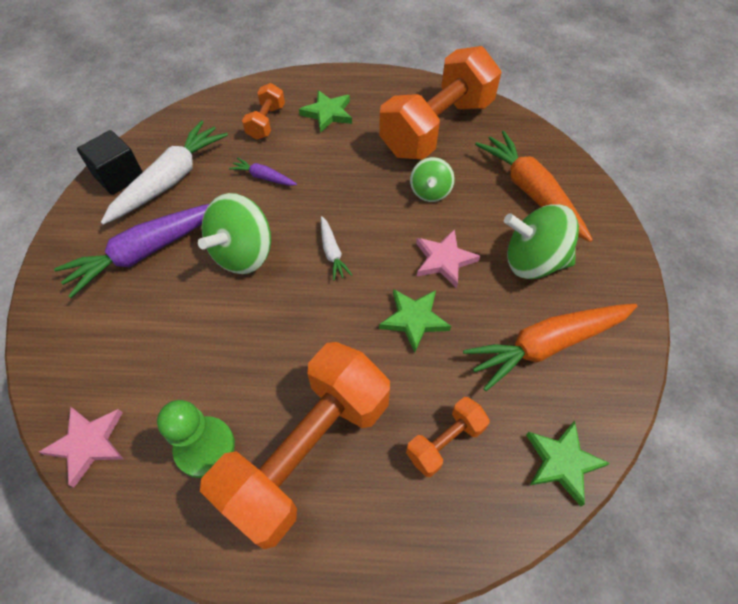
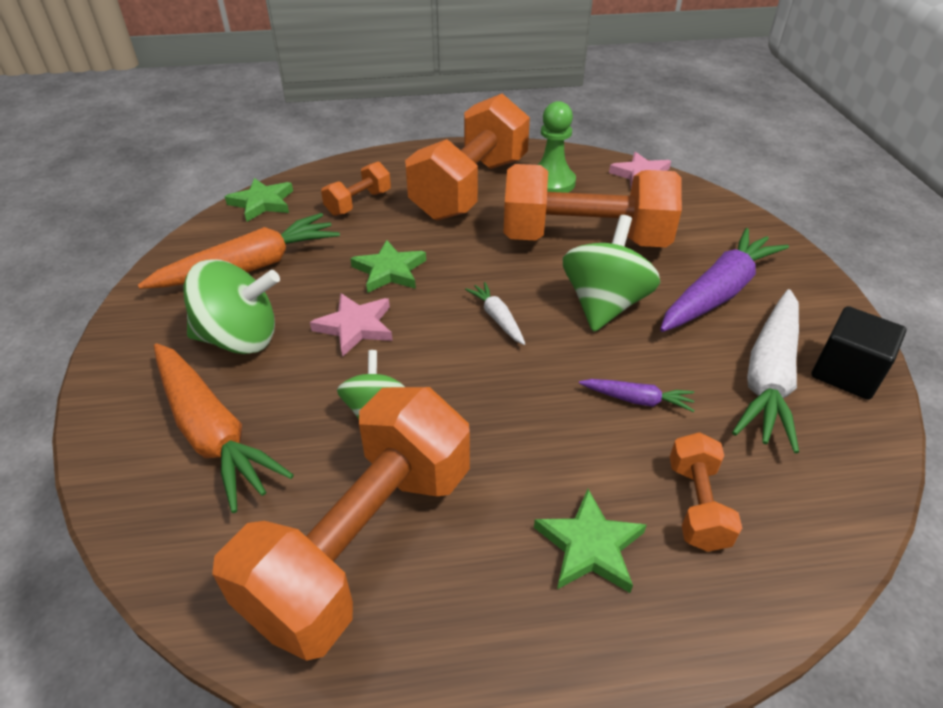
camera: 170 degrees right, 15 degrees down
none -> orange dumbbell [504,164,682,247]

